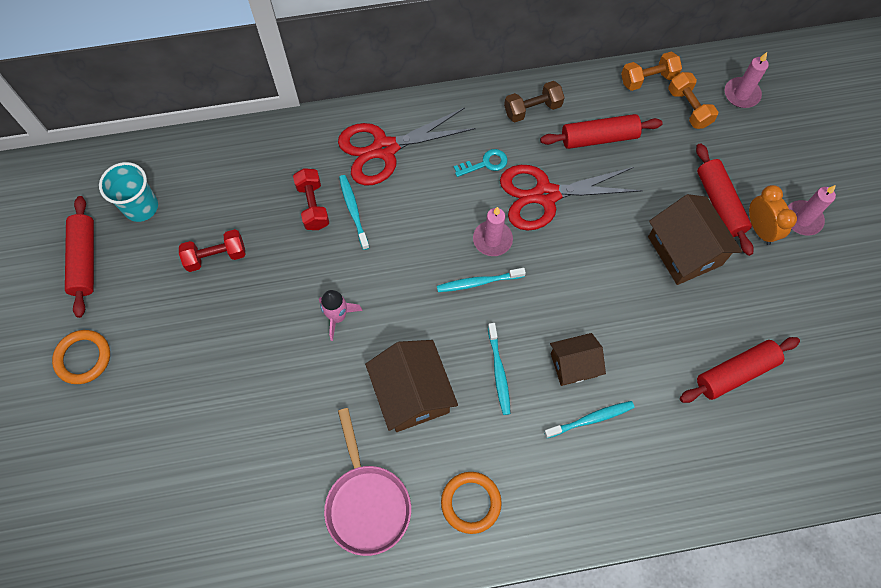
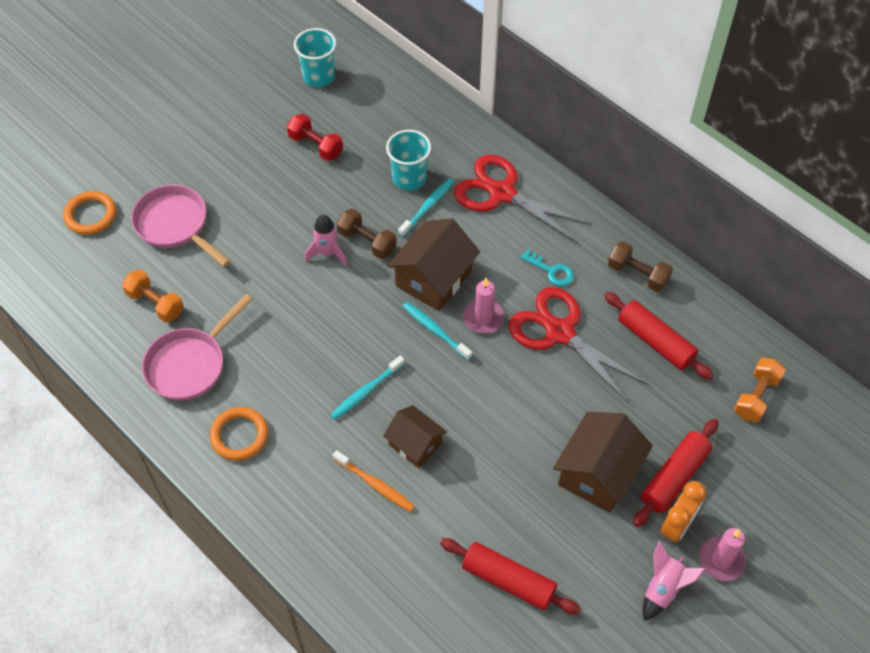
camera: 55 degrees right, 10 degrees down
orange ring [52,330,110,384] -> orange ring moved to [64,191,116,235]
red rolling pin [65,196,94,318] -> none
red dumbbell [293,168,329,230] -> turquoise cup [386,130,431,191]
brown house [365,340,458,432] -> brown house moved to [387,218,480,311]
turquoise toothbrush [544,401,634,438] -> orange toothbrush [333,450,415,512]
orange dumbbell [621,52,682,91] -> orange dumbbell moved to [122,269,184,323]
pink candle [725,52,769,108] -> none
none -> pink pan [131,185,230,267]
none -> brown dumbbell [337,209,397,259]
none -> pink rocket [642,541,705,621]

